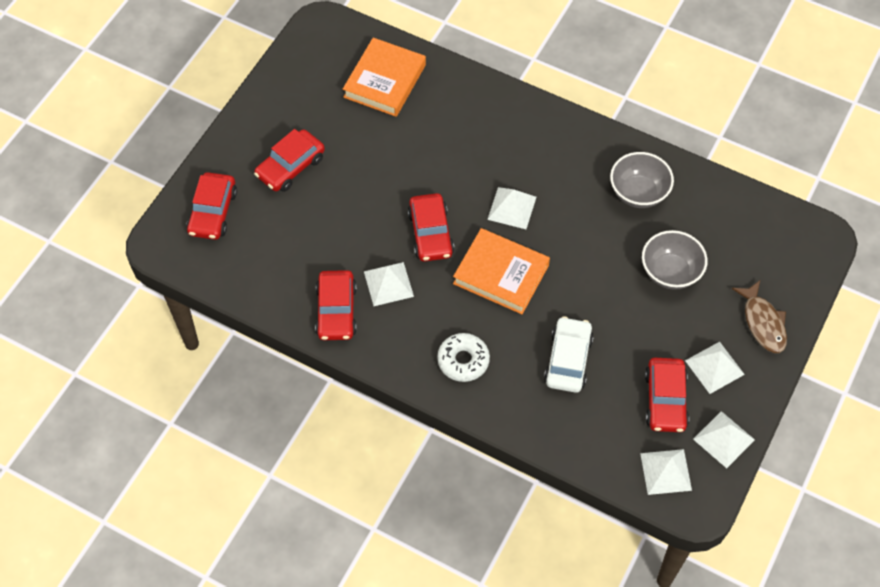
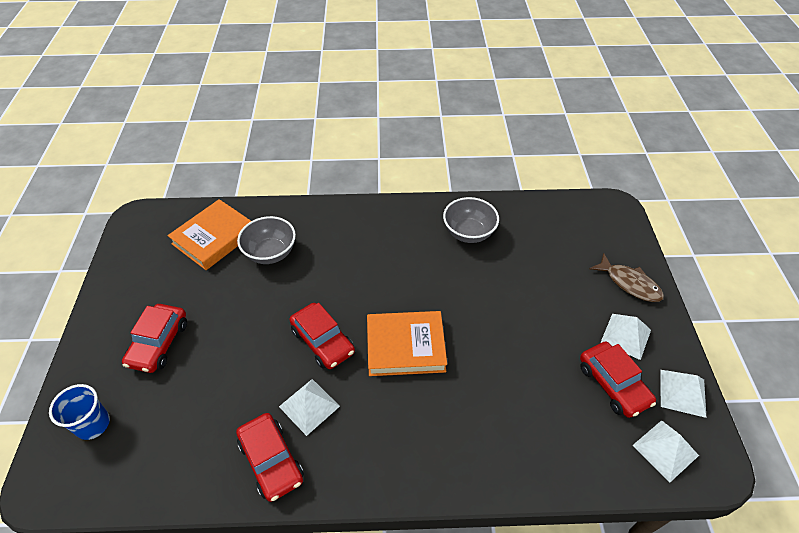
camera: 30 degrees left, 10 degrees down
red car [186,172,237,240] -> blue cup [49,384,110,440]
orange book [343,38,426,117] -> orange book turned 45 degrees clockwise [167,199,251,270]
white donut [437,333,490,382] -> none
white pyramid [487,187,536,229] -> none
white car [544,316,594,393] -> none
grey bowl [642,230,708,290] -> grey bowl moved to [237,216,296,264]

